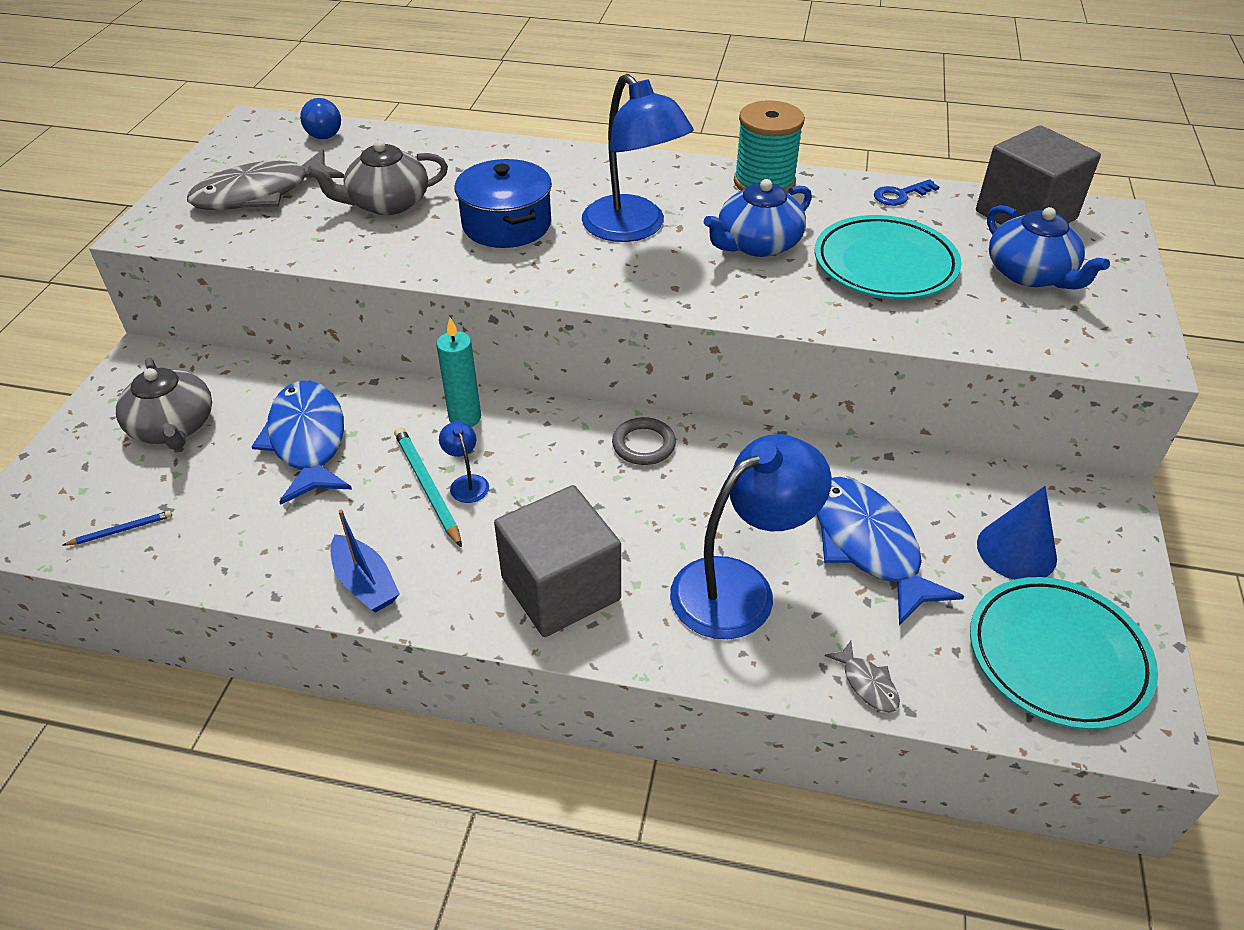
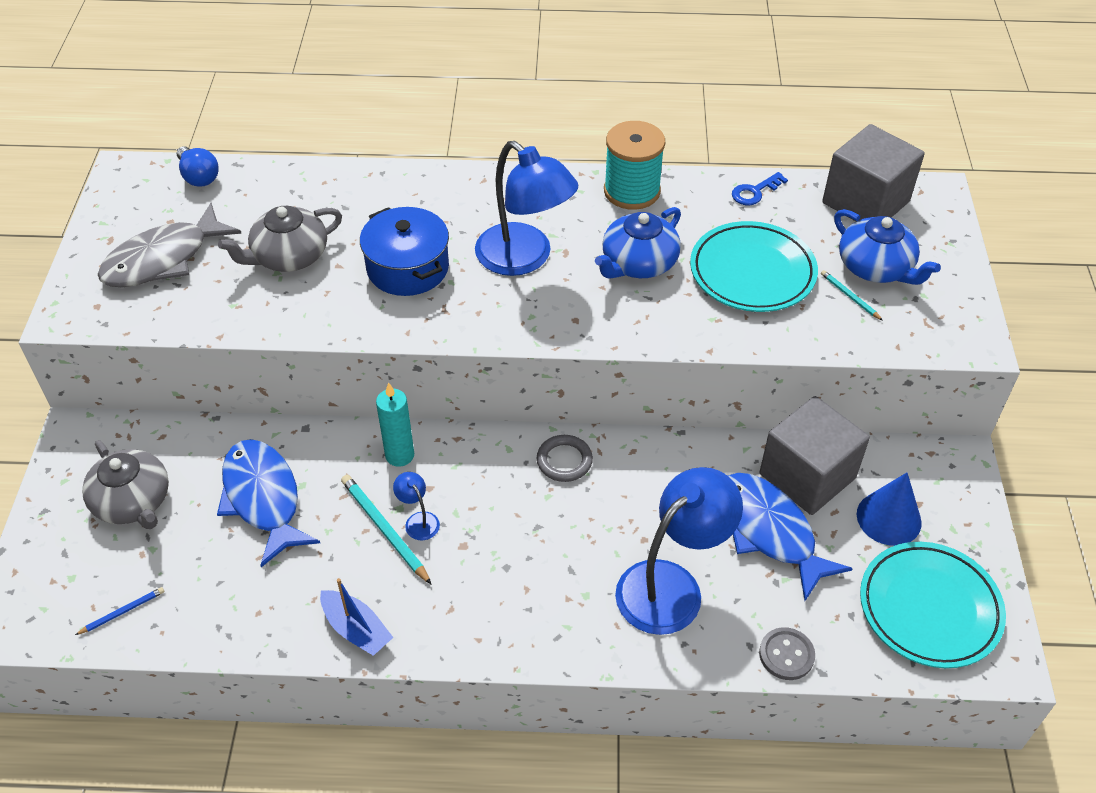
camera: 10 degrees left, 5 degrees up
grey cube [494,485,621,637] -> grey cube moved to [760,396,870,515]
grey fish [825,641,900,713] -> grey button [759,627,815,680]
none -> turquoise pencil [821,270,883,321]

